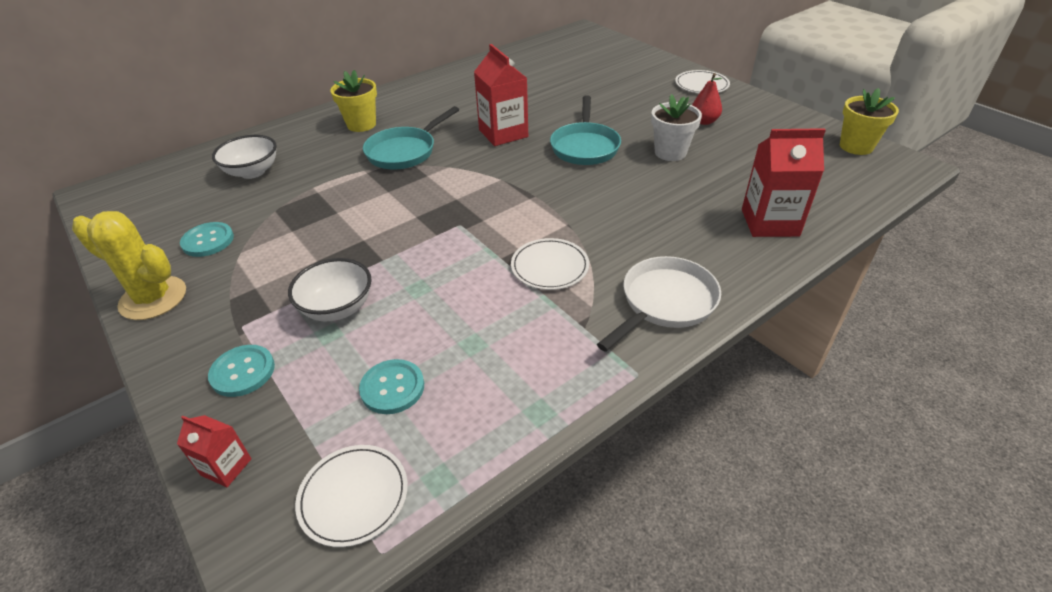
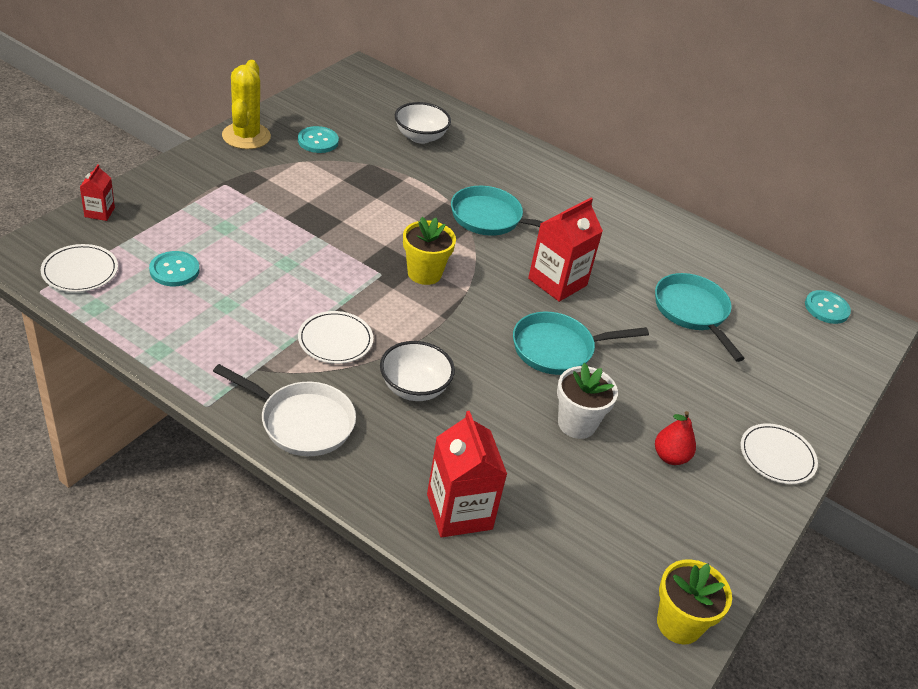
camera: 65 degrees right, 0 degrees up
turquoise button [208,345,275,397] -> turquoise button moved to [805,290,851,324]
white bowl [288,258,371,321] -> white bowl moved to [380,341,455,401]
yellow flower pot [330,70,377,132] -> yellow flower pot moved to [403,217,456,285]
none -> turquoise pan [655,273,745,362]

